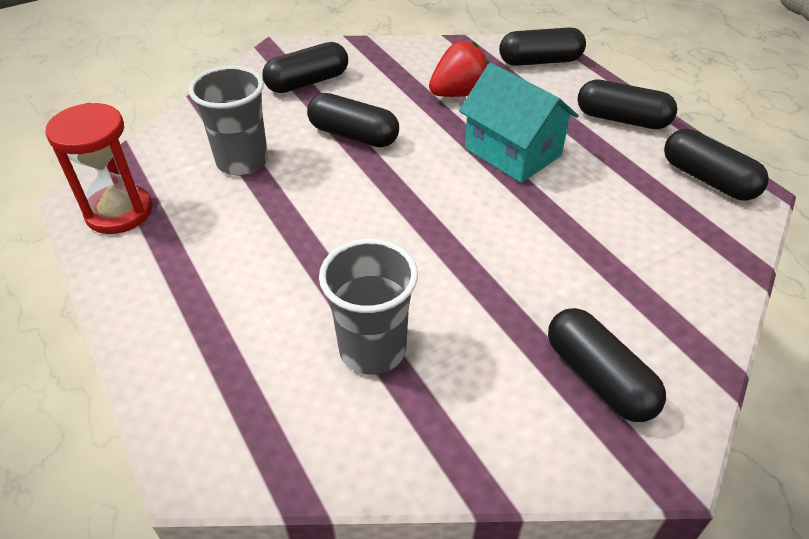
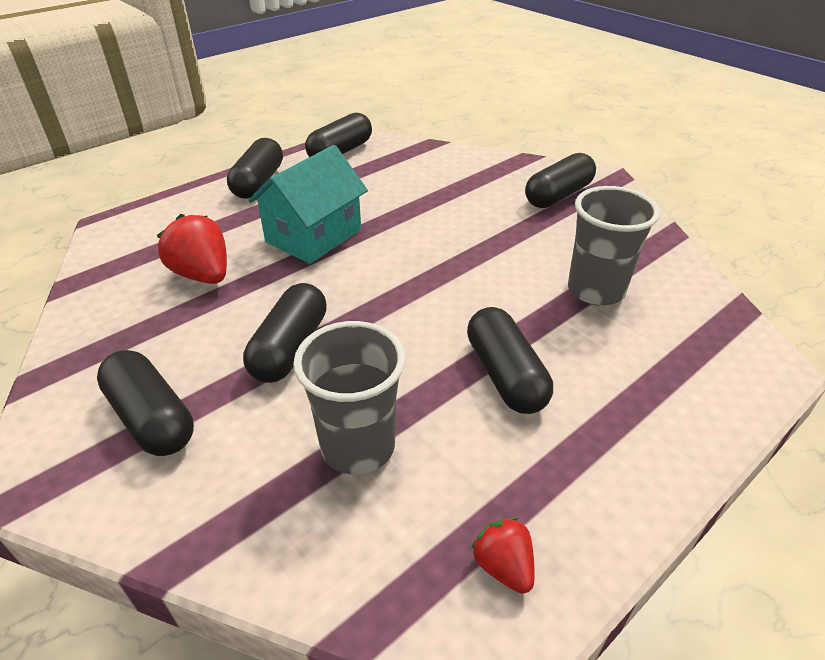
camera: 100 degrees left, 5 degrees down
red hourglass [45,103,152,234] -> red strawberry [472,518,535,594]
black capsule [499,27,586,66] -> black capsule moved to [467,307,553,414]

